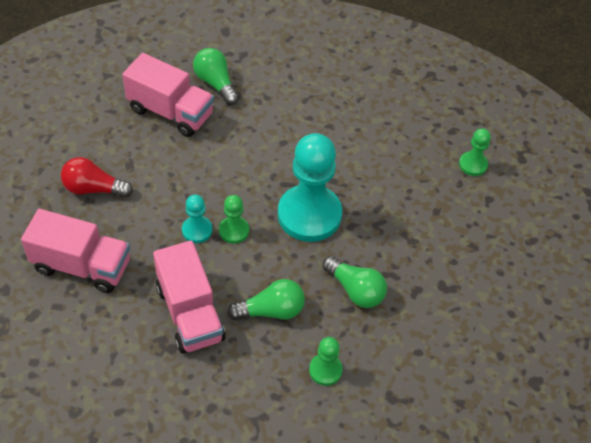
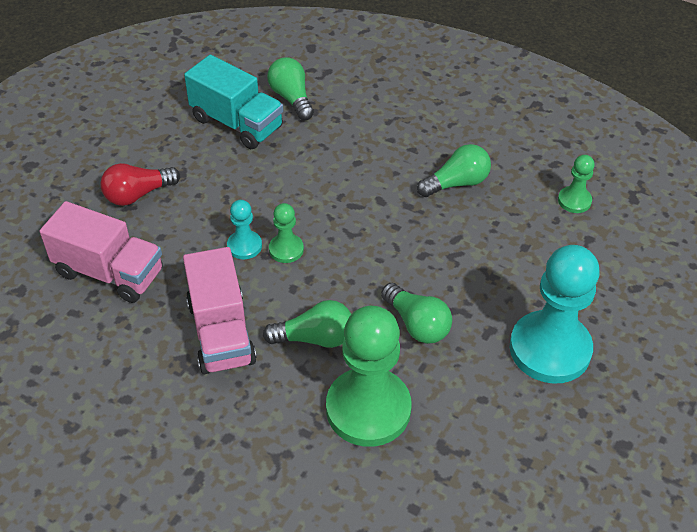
camera: 10 degrees right, 5 degrees down
red light bulb [61,157,133,198] -> red light bulb turned 45 degrees counterclockwise [100,163,180,206]
pink truck [122,53,214,137] -> turquoise truck [184,55,283,149]
turquoise pawn [278,133,342,242] -> turquoise pawn moved to [510,245,600,384]
green pawn [309,337,343,386] -> green pawn [326,306,412,447], size x2.15
none -> green light bulb [417,144,491,197]

